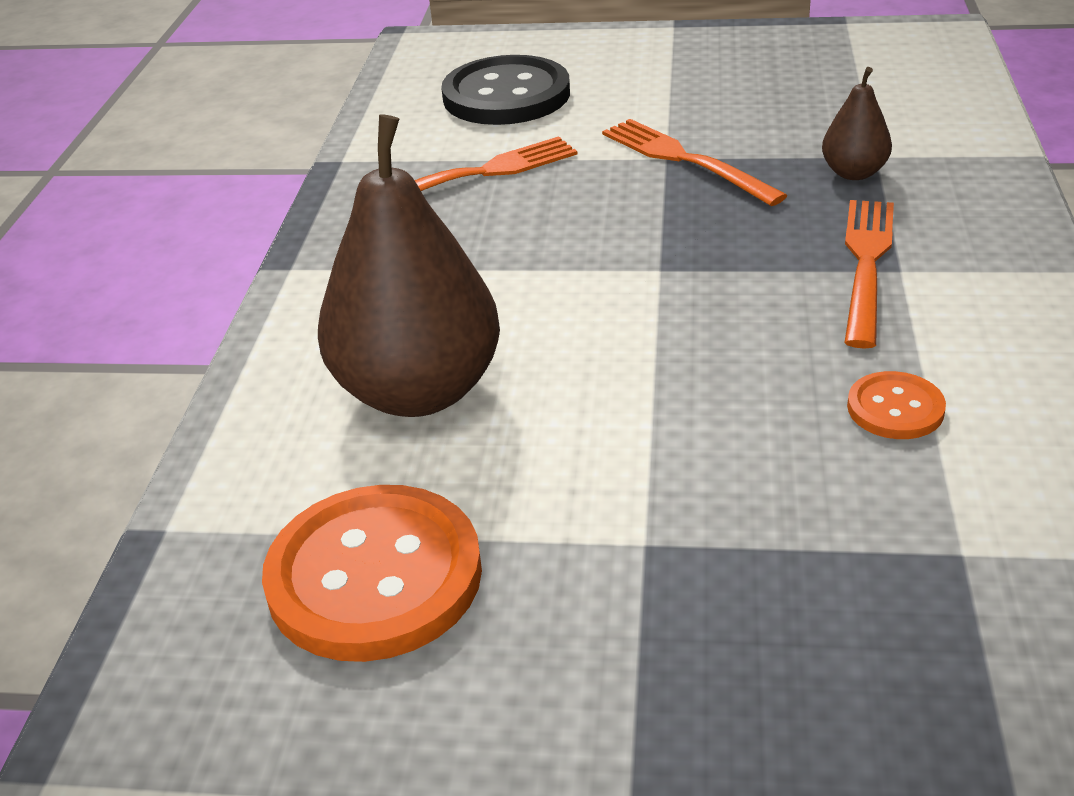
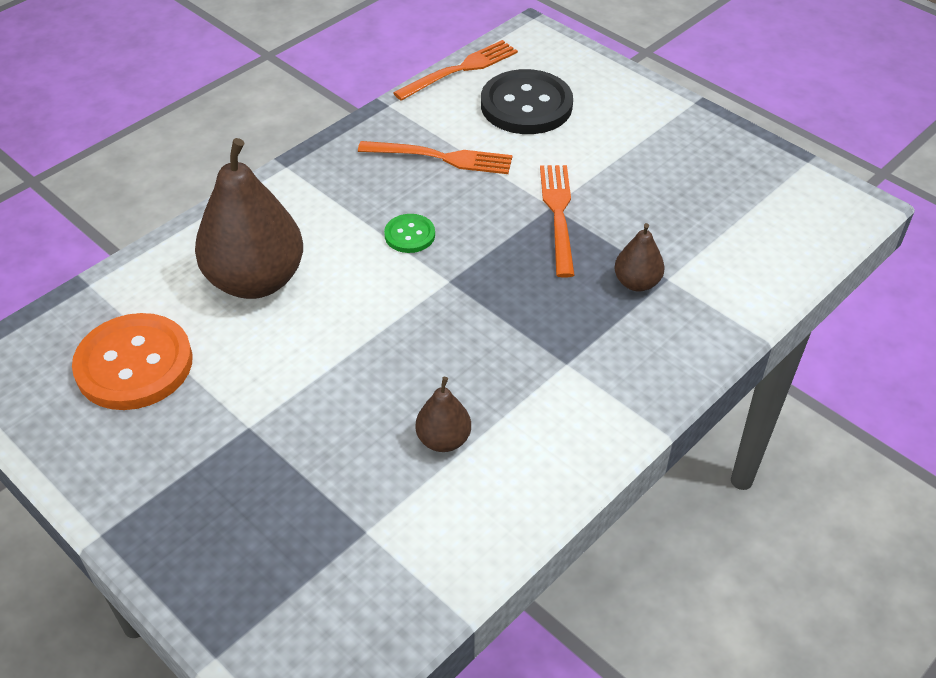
camera: 35 degrees right, 10 degrees up
orange fork [844,200,894,349] -> orange fork moved to [393,40,518,101]
orange button [847,371,946,439] -> brown pear [416,377,471,452]
none -> green button [384,214,435,253]

